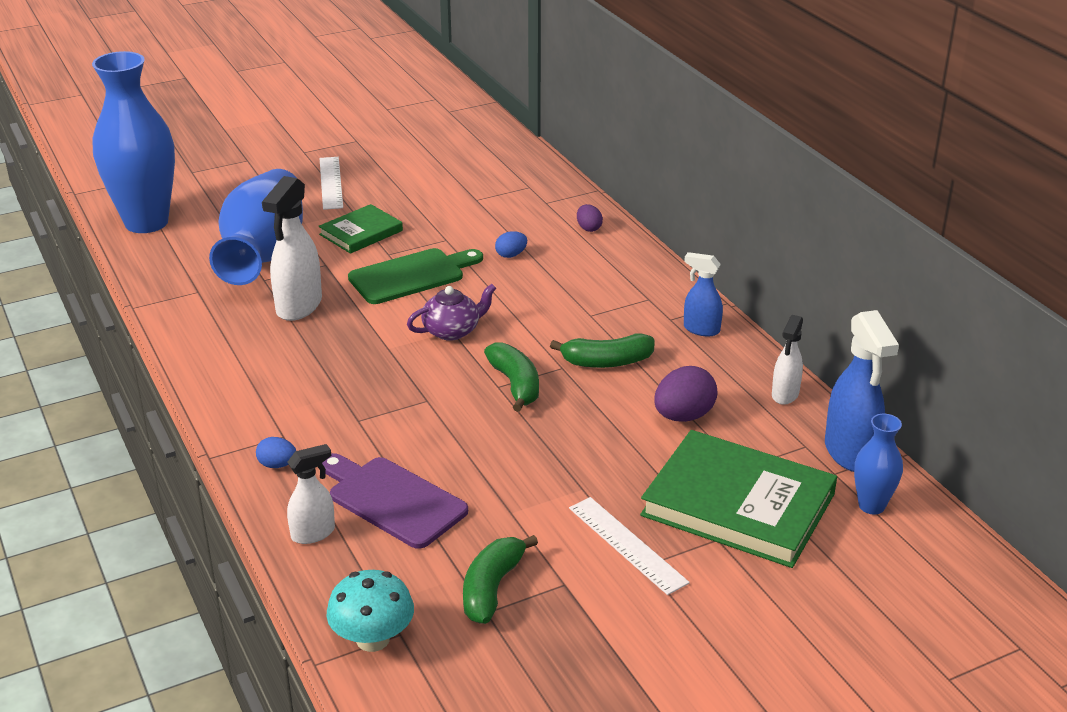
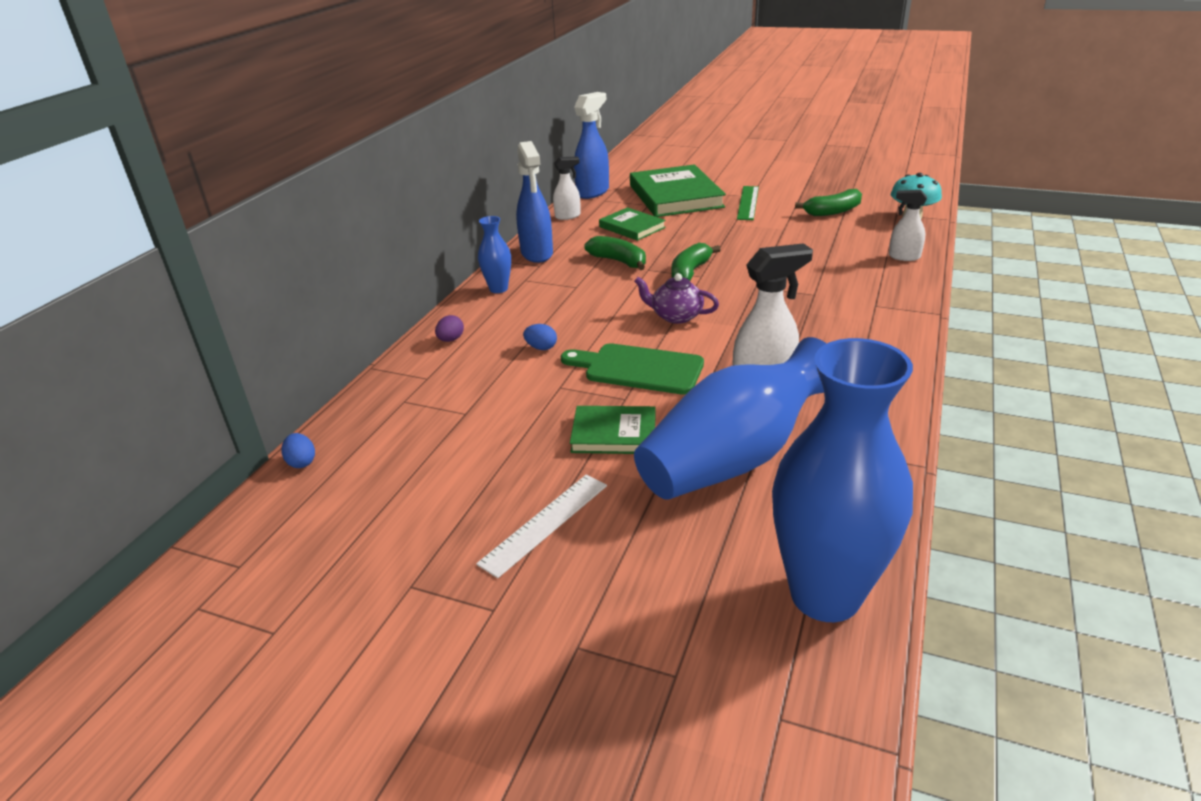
camera: 130 degrees left, 0 degrees up
blue egg [256,437,296,468] -> blue egg moved to [281,433,315,468]
purple cutting board [322,453,468,549] -> none
white ruler [569,497,690,595] -> green ruler [737,186,759,220]
purple egg [654,366,718,422] -> green book [599,207,666,241]
blue spray bottle [684,252,723,337] -> blue spray bottle [516,141,553,263], size x1.69
blue vase [854,414,903,514] -> blue vase moved to [478,216,511,293]

